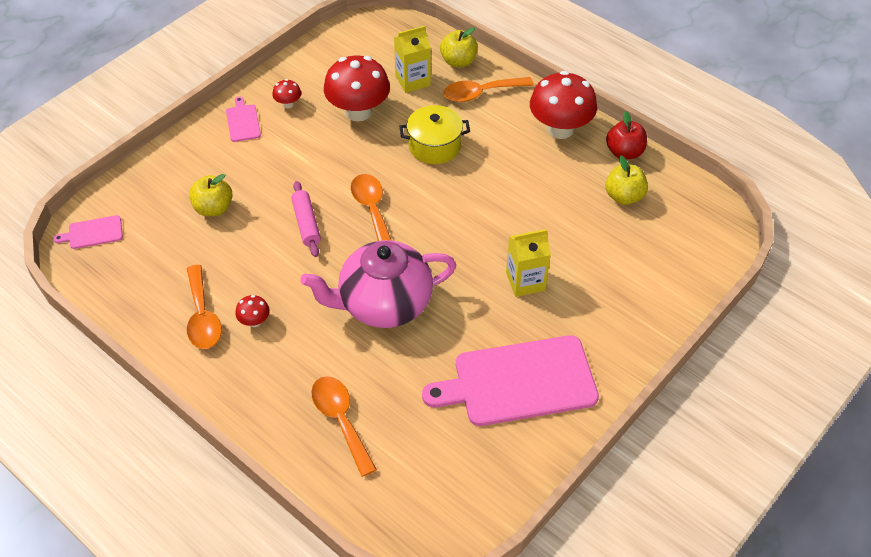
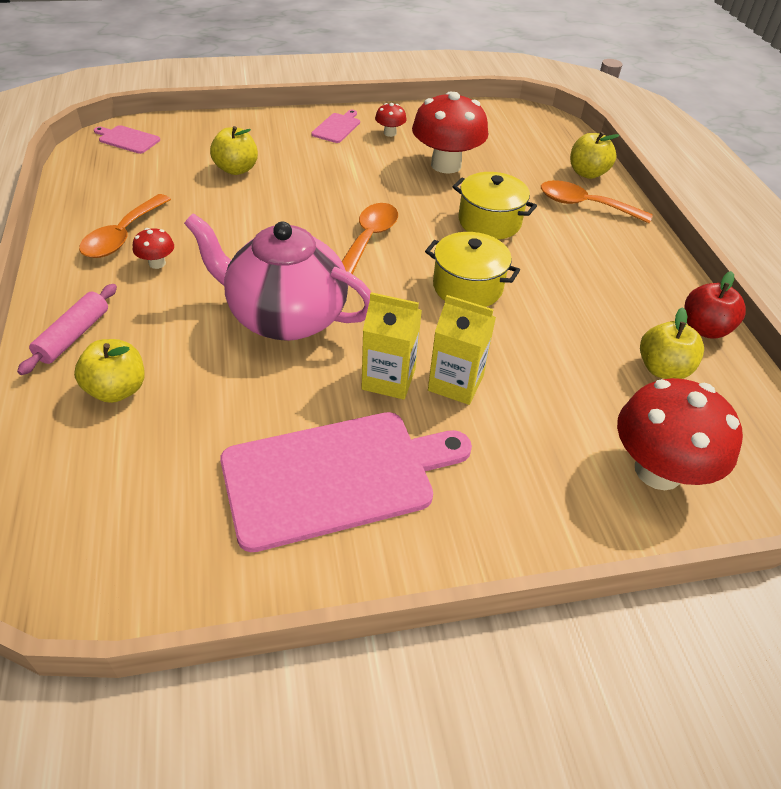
camera: 35 degrees right, 5 degrees down
pink rolling pin [291,181,321,257] -> pink rolling pin moved to [17,284,117,375]
orange spoon [311,376,377,477] -> yellow apple [74,339,145,403]
yellow carton [394,26,431,93] -> yellow carton moved to [361,292,422,400]
pink cutting board [422,335,599,426] -> pink cutting board turned 135 degrees clockwise [220,412,472,552]
red mushroom [530,71,597,139] -> red mushroom moved to [617,378,743,490]
none -> yellow pot [425,232,520,307]

